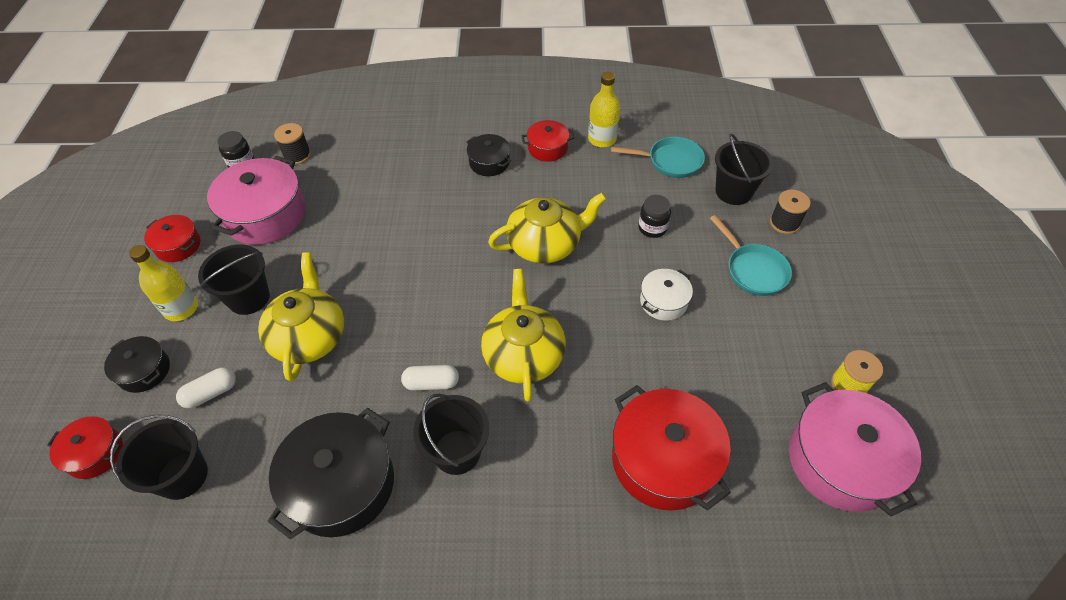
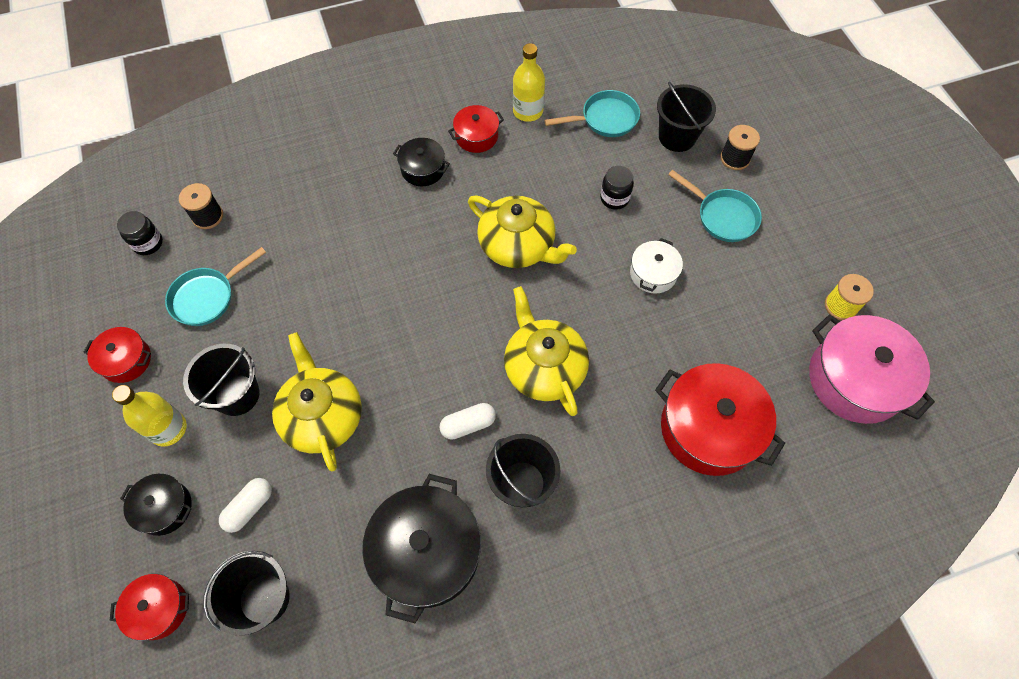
camera: 20 degrees left, 10 degrees up
pink pot [207,156,306,245] -> turquoise pan [165,247,266,326]
yellow teapot [488,193,606,264] -> yellow teapot turned 75 degrees clockwise [468,195,577,268]

